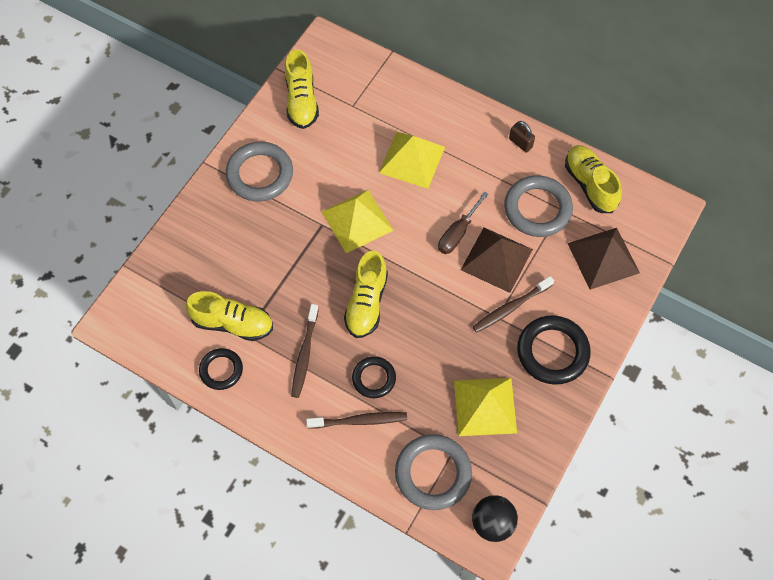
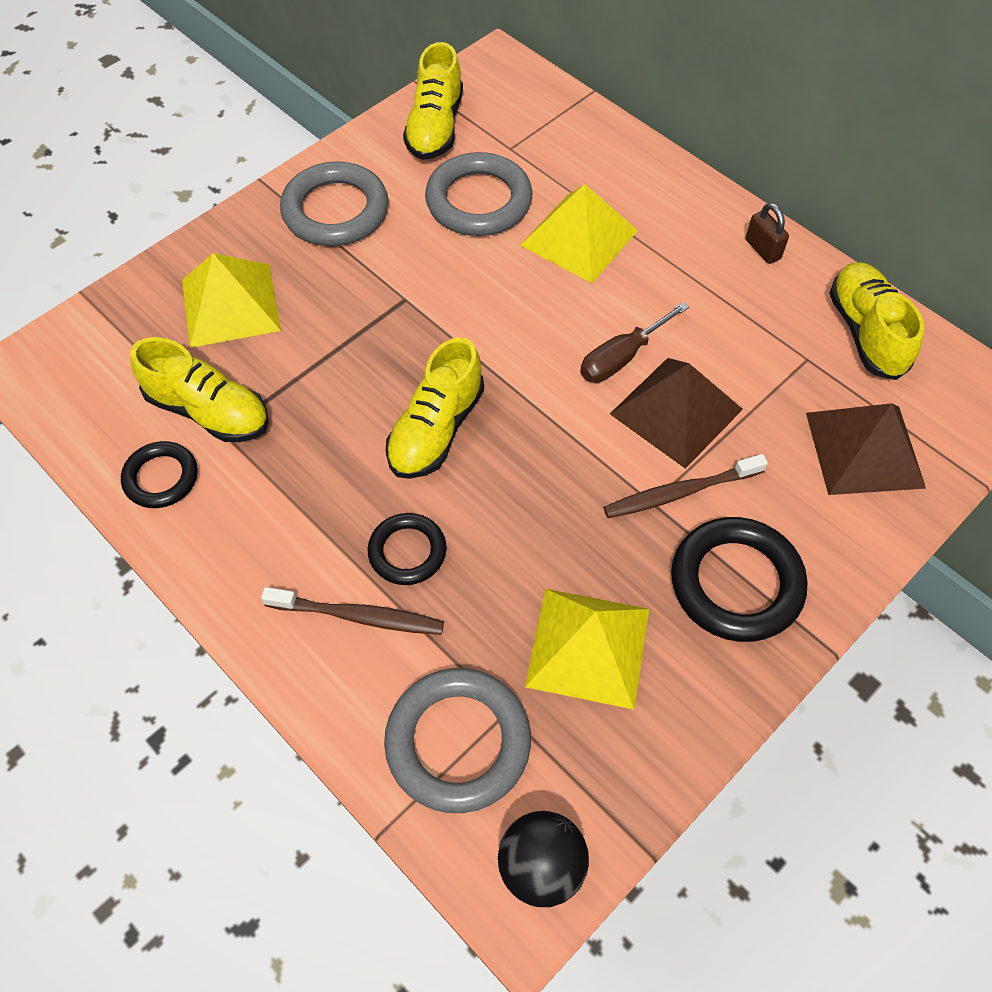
camera: 15 degrees right, 5 degrees down
brown toothbrush [291,304,319,398] -> none
yellow pyramid [322,190,394,253] -> yellow pyramid moved to [182,253,281,348]
grey ring [504,175,573,237] -> grey ring moved to [425,152,533,236]

